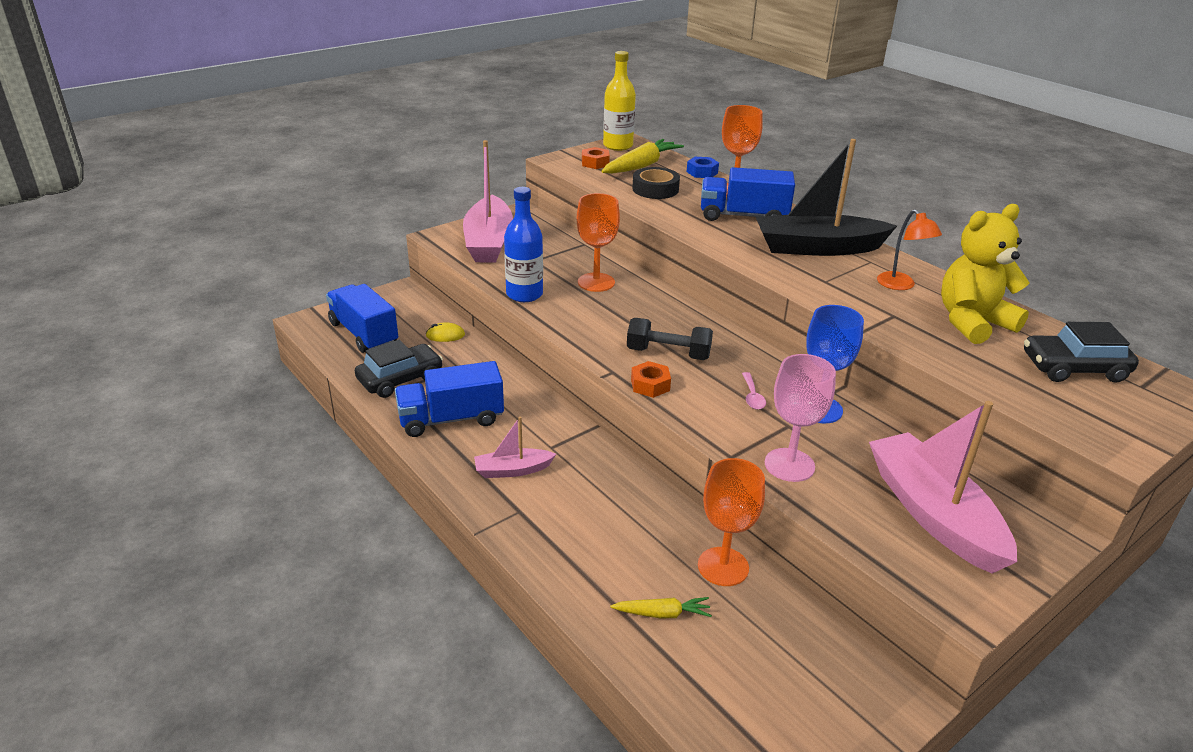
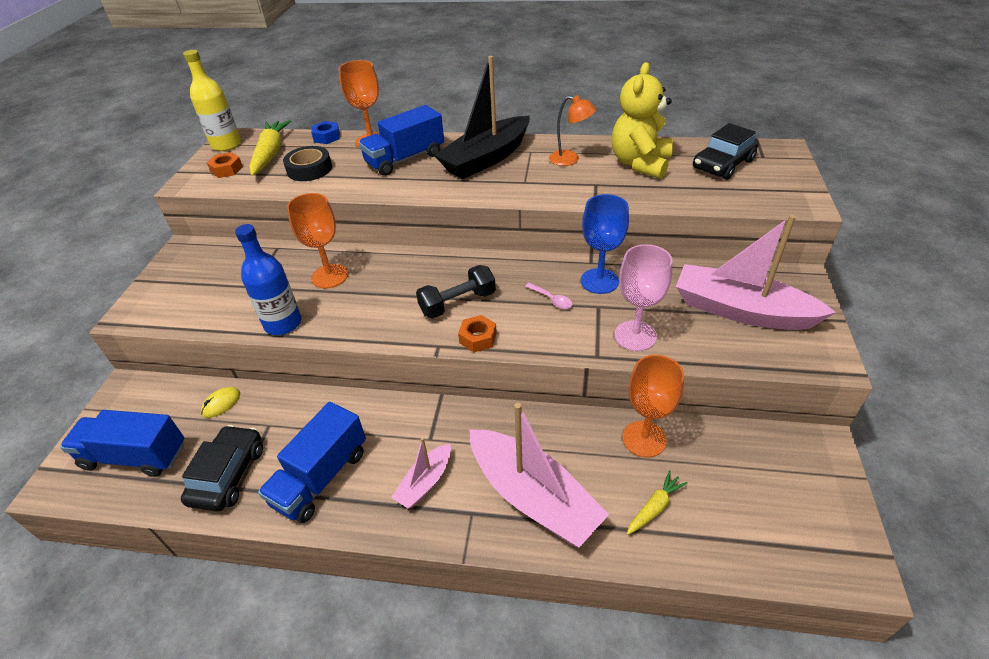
camera: 40 degrees left, 10 degrees up
pink boat [463,140,513,263] -> pink boat moved to [469,403,609,548]

